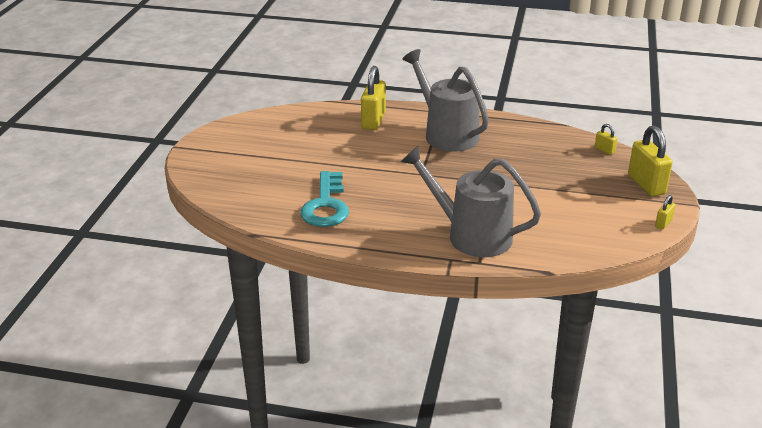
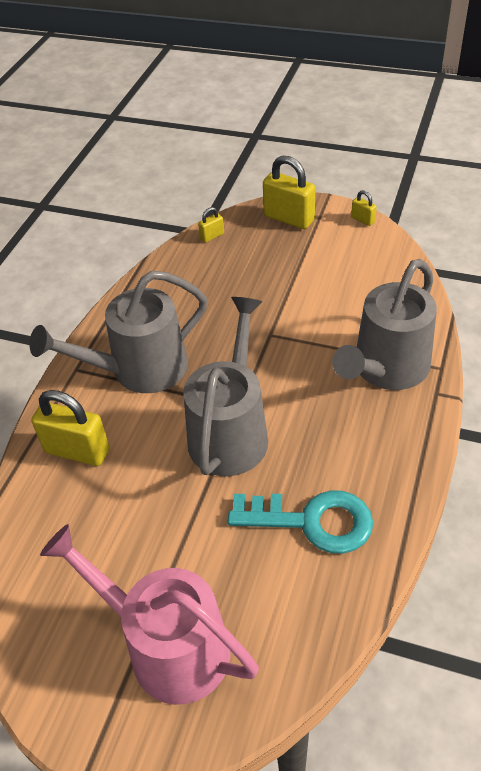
camera: 80 degrees left, 15 degrees up
yellow padlock [628,126,673,197] -> yellow padlock turned 45 degrees clockwise [263,156,315,229]
none -> pink watering can [40,524,259,705]
none -> grey watering can [183,297,268,476]

